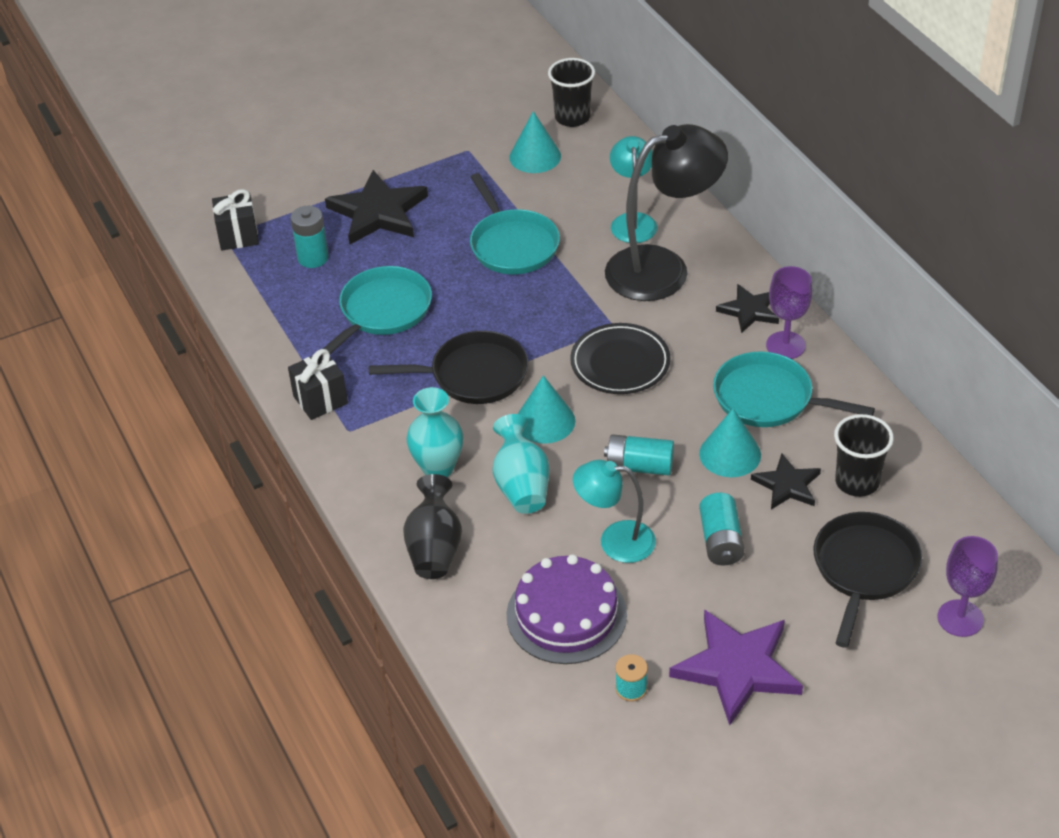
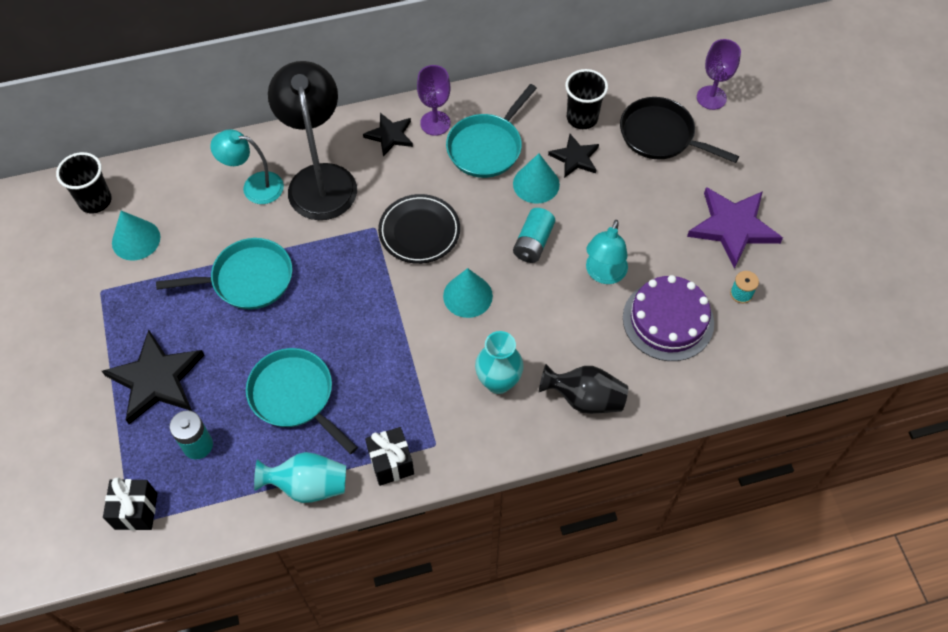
camera: 80 degrees left, 15 degrees up
black pan [369,331,528,404] -> none
turquoise vase [493,414,549,514] -> turquoise vase moved to [254,452,346,503]
turquoise battery [699,492,745,566] -> none

